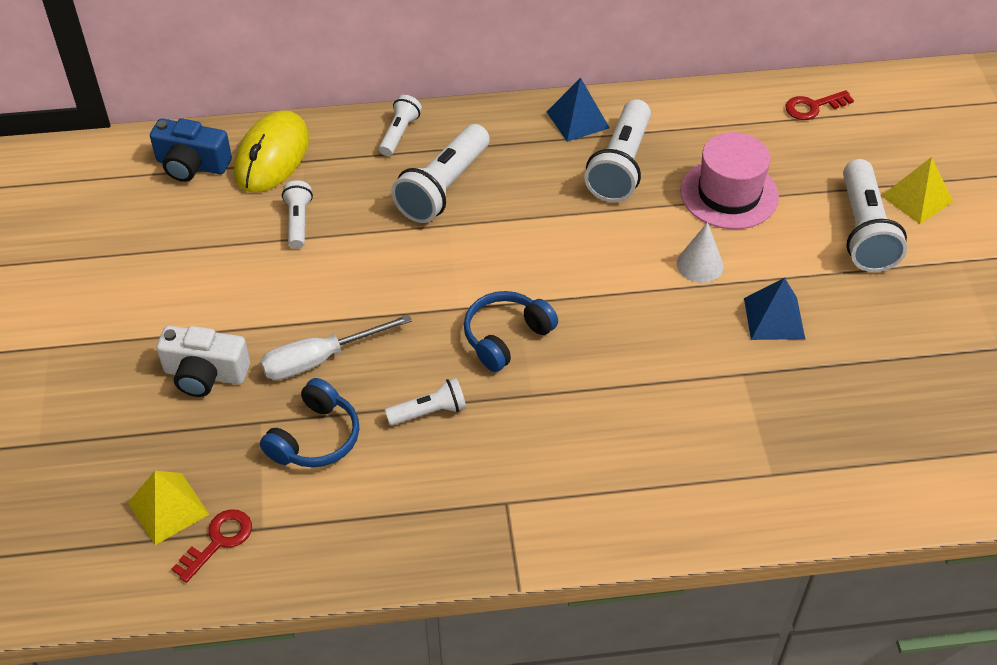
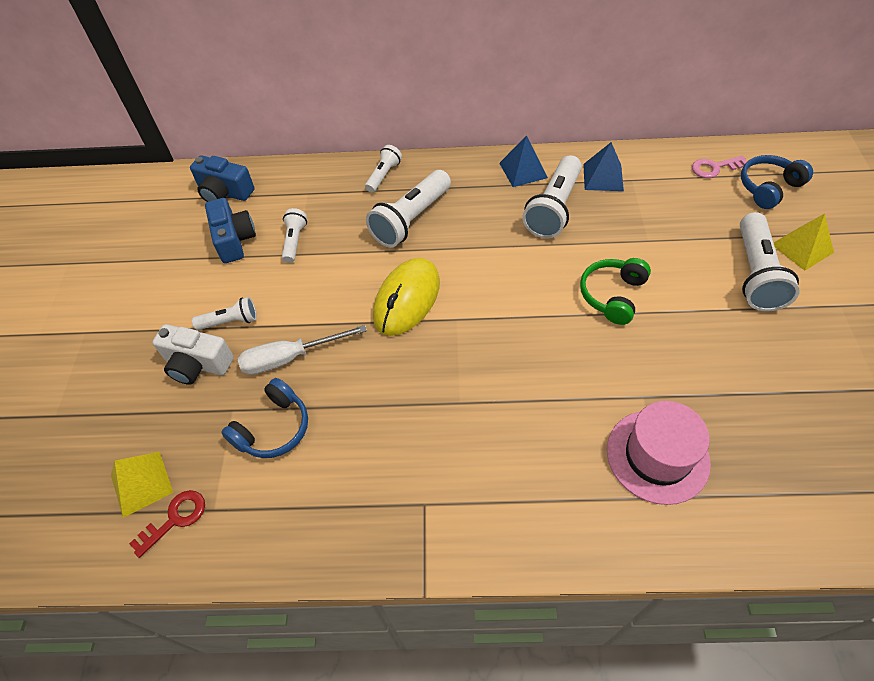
camera: 10 degrees right, 5 degrees up
yellow mouse [234,111,309,193] -> yellow mouse moved to [373,258,440,336]
white flashlight [385,378,466,426] -> white flashlight moved to [192,297,257,330]
blue headphones [464,291,558,372] -> blue headphones moved to [741,155,813,209]
white cone [677,222,724,283] -> green headphones [580,258,651,325]
pink hat [680,132,779,229] -> pink hat moved to [607,401,711,505]
blue pyramid [744,278,805,340] -> blue pyramid moved to [583,142,624,191]
red key [786,90,854,120] -> pink key [692,156,747,178]
none -> blue camera [205,198,256,263]

